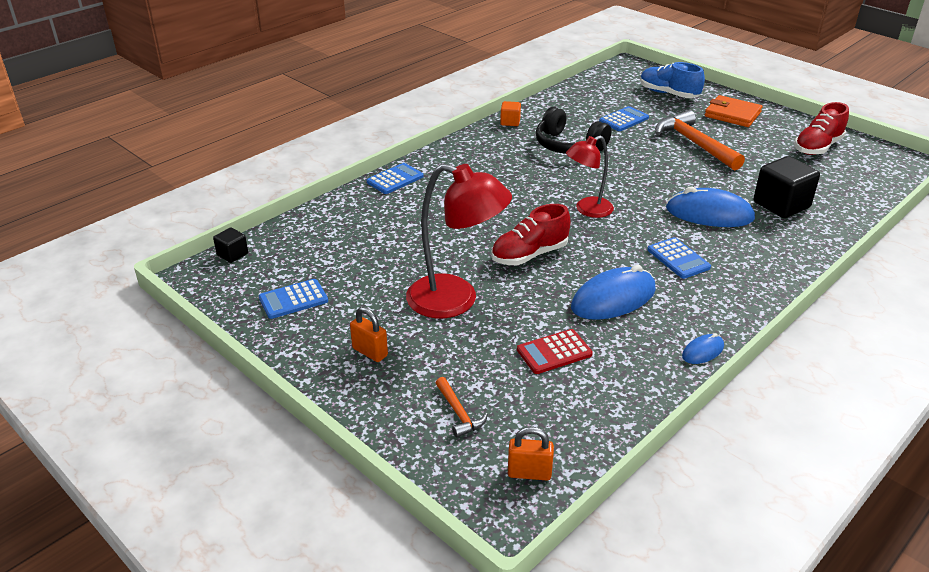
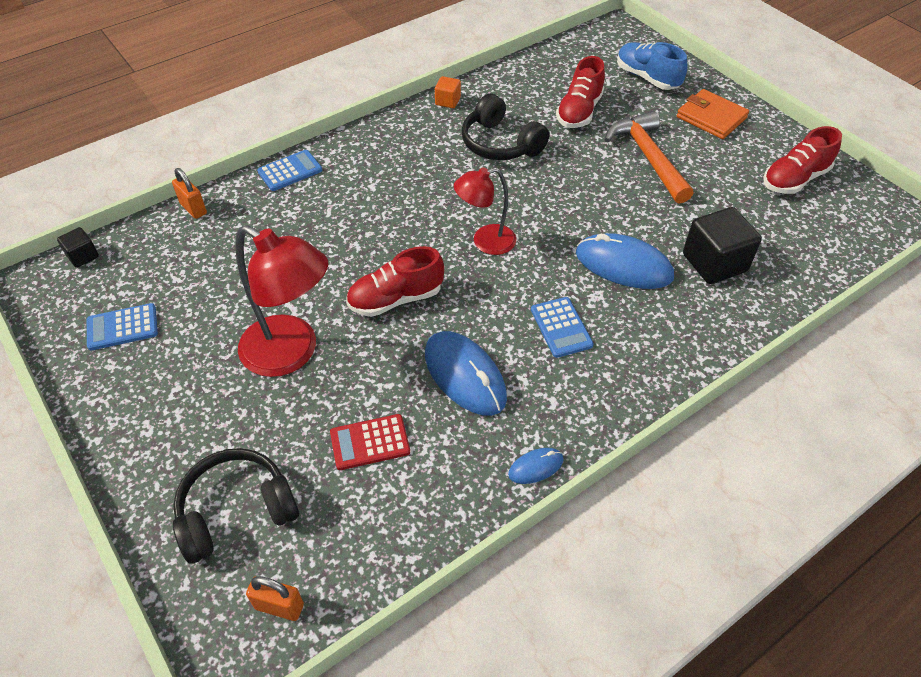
camera: 10 degrees right, 15 degrees up
orange padlock [350,307,388,362] -> orange padlock moved to [172,168,207,219]
orange hammer [436,377,488,438] -> black headphones [173,448,299,564]
blue mouse [571,265,656,320] -> blue mouse turned 75 degrees clockwise [425,331,507,416]
blue calculator [599,106,649,131] -> red shoe [556,56,605,128]

